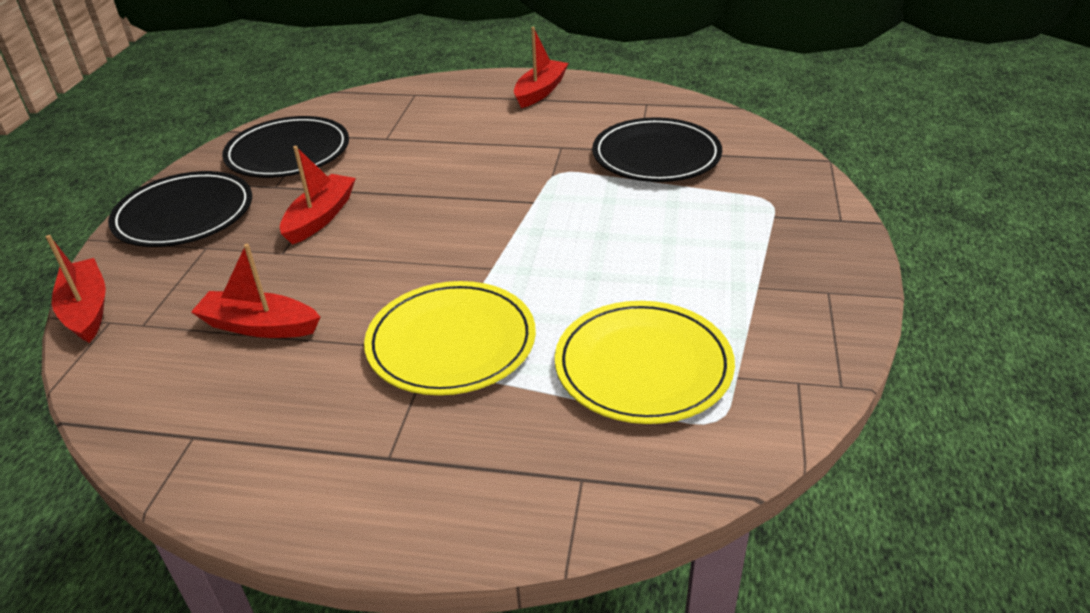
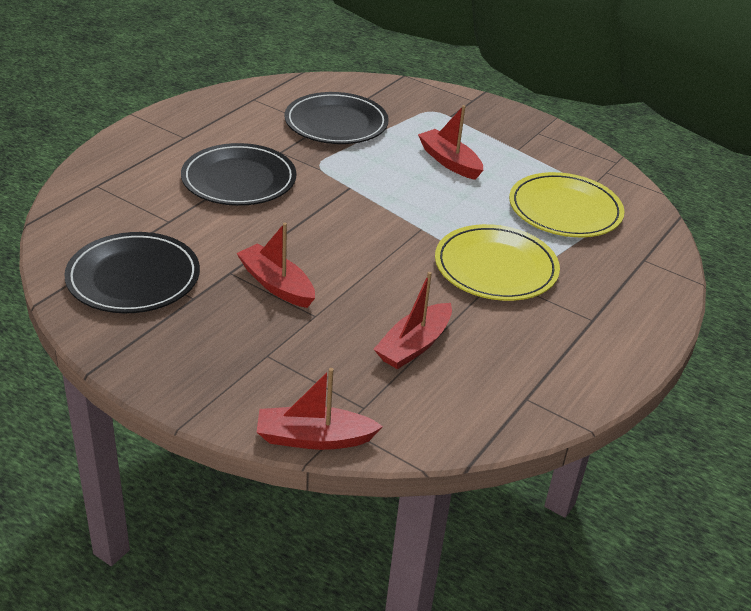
camera: 70 degrees left, 0 degrees up
black plate [108,171,252,247] -> black plate moved to [181,143,296,206]
red boat [514,27,569,108] -> red boat moved to [418,105,483,180]

